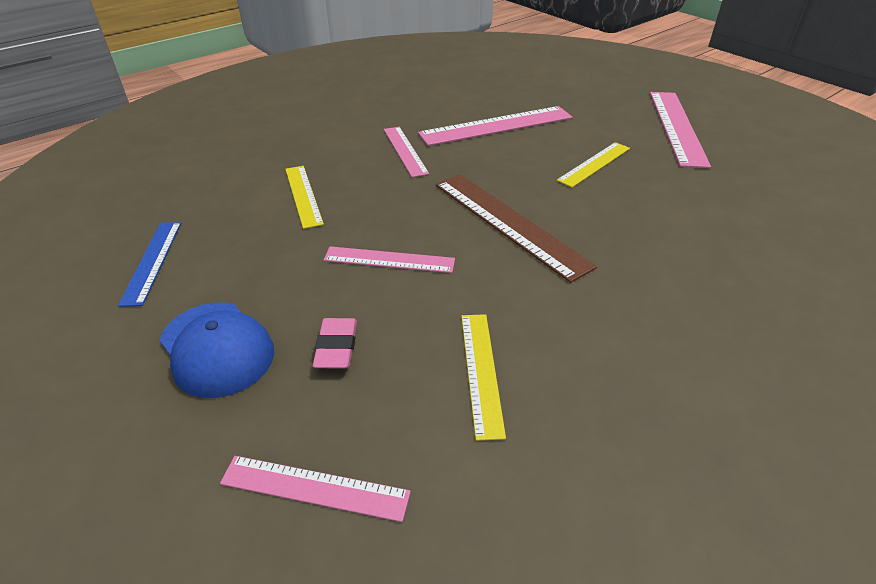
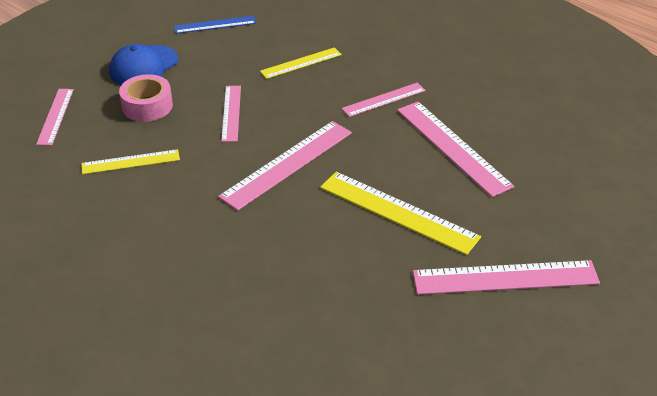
camera: 80 degrees right, 0 degrees up
pink eraser [313,318,357,369] -> pink tape [119,74,173,122]
brown ruler [436,174,597,283] -> pink ruler [218,121,352,211]
yellow ruler [557,142,630,188] -> yellow ruler [320,172,481,255], size x1.67

